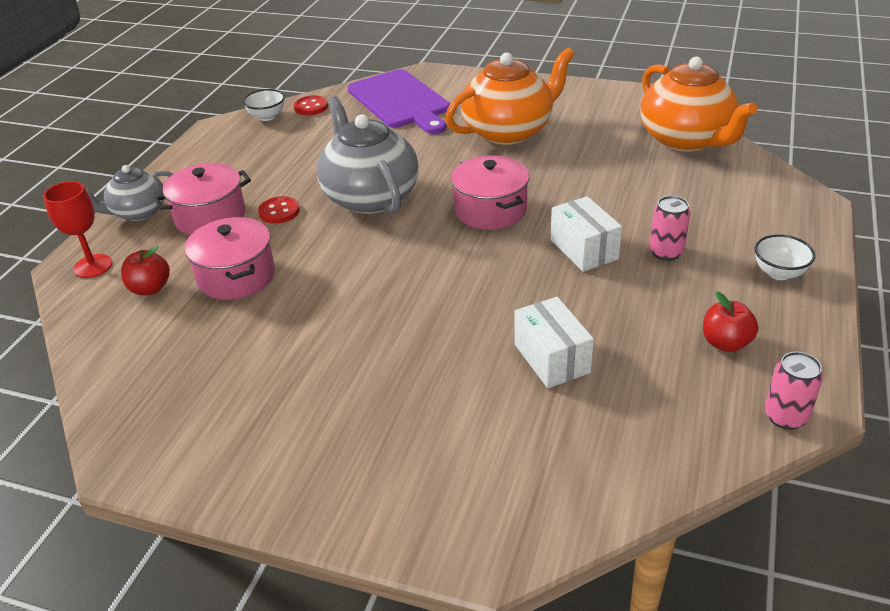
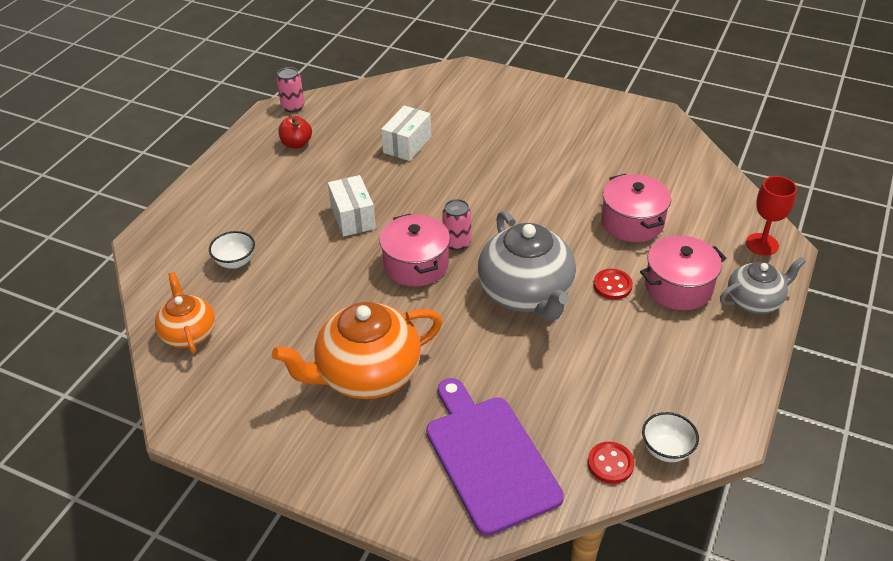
camera: 175 degrees left, 5 degrees up
red apple [121,246,170,295] -> none
white box [514,297,594,388] -> white box turned 45 degrees clockwise [381,105,431,161]
orange teapot [640,57,758,152] -> orange teapot [155,272,215,354], size x0.58
pink can [649,196,691,261] -> pink can moved to [442,199,471,250]
white bowl [754,234,815,280] -> white bowl moved to [209,231,255,268]

